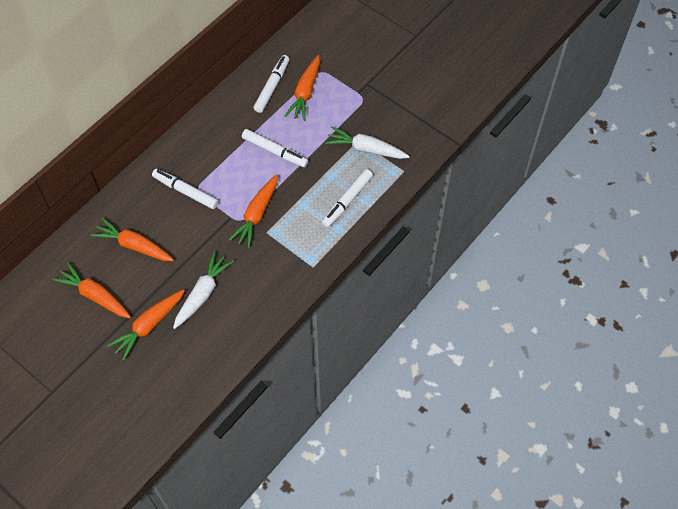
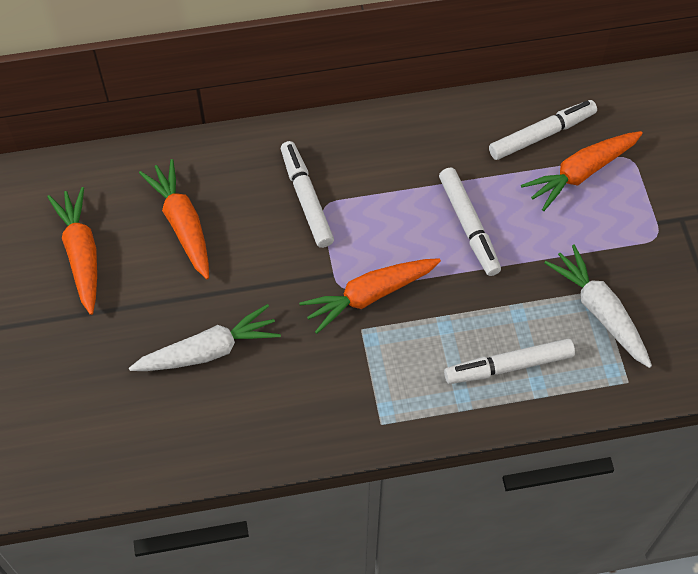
camera: 40 degrees right, 0 degrees up
orange carrot [107,289,185,361] -> none

